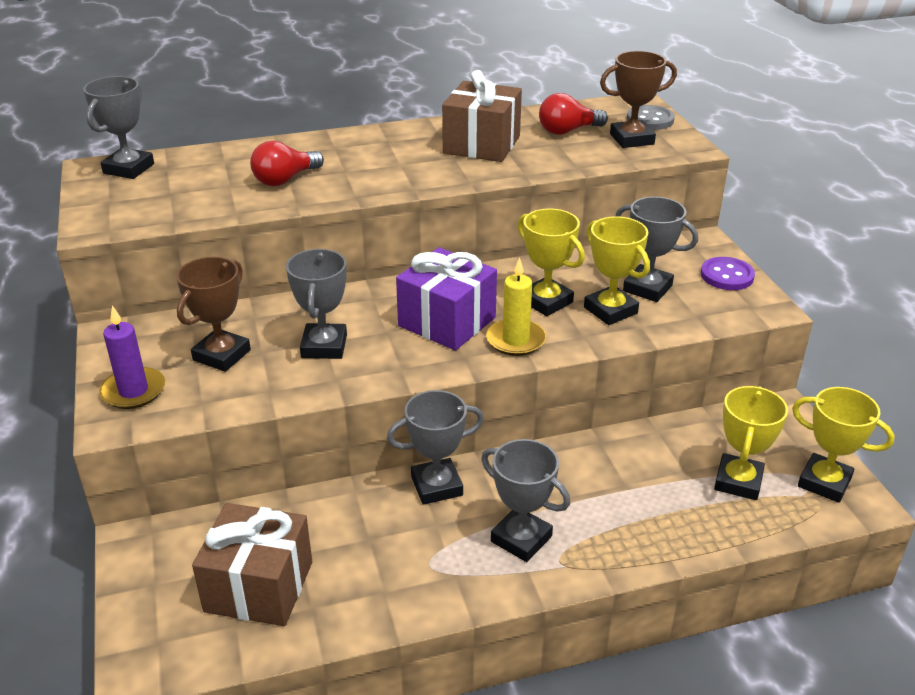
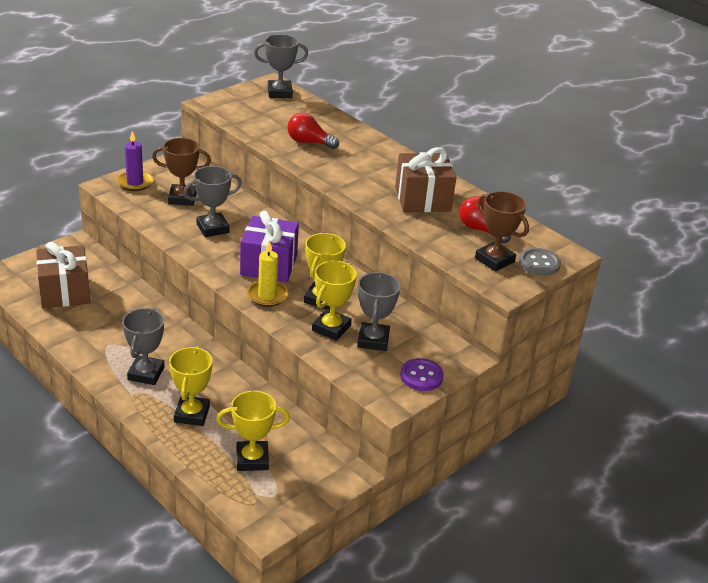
camera: 60 degrees right, 0 degrees up
grey trophy [387,390,484,505] -> none
yellow trophy [792,387,895,503] -> yellow trophy moved to [169,346,213,426]

